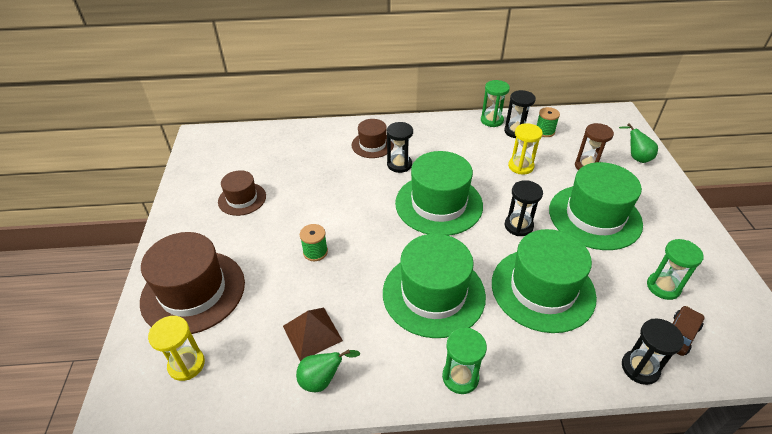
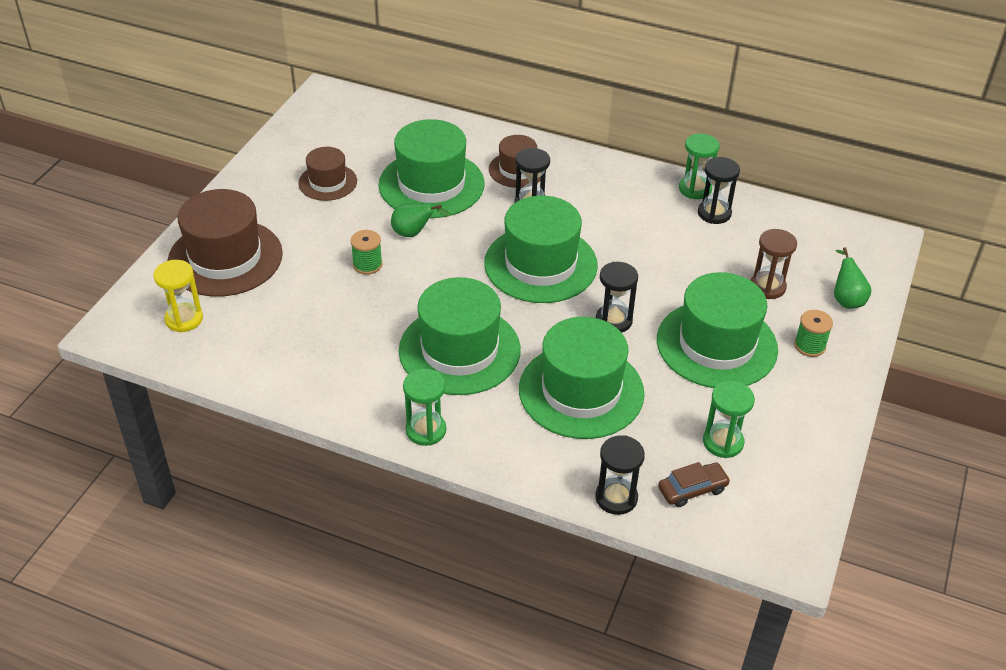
camera: 25 degrees right, 0 degrees up
brown pyramid [283,308,343,361] -> none
green pear [296,349,360,392] -> green pear moved to [391,204,451,237]
yellow hourglass [508,123,543,175] -> none
green spool [537,107,560,137] -> green spool moved to [794,310,833,357]
none -> green hat [379,119,485,218]

